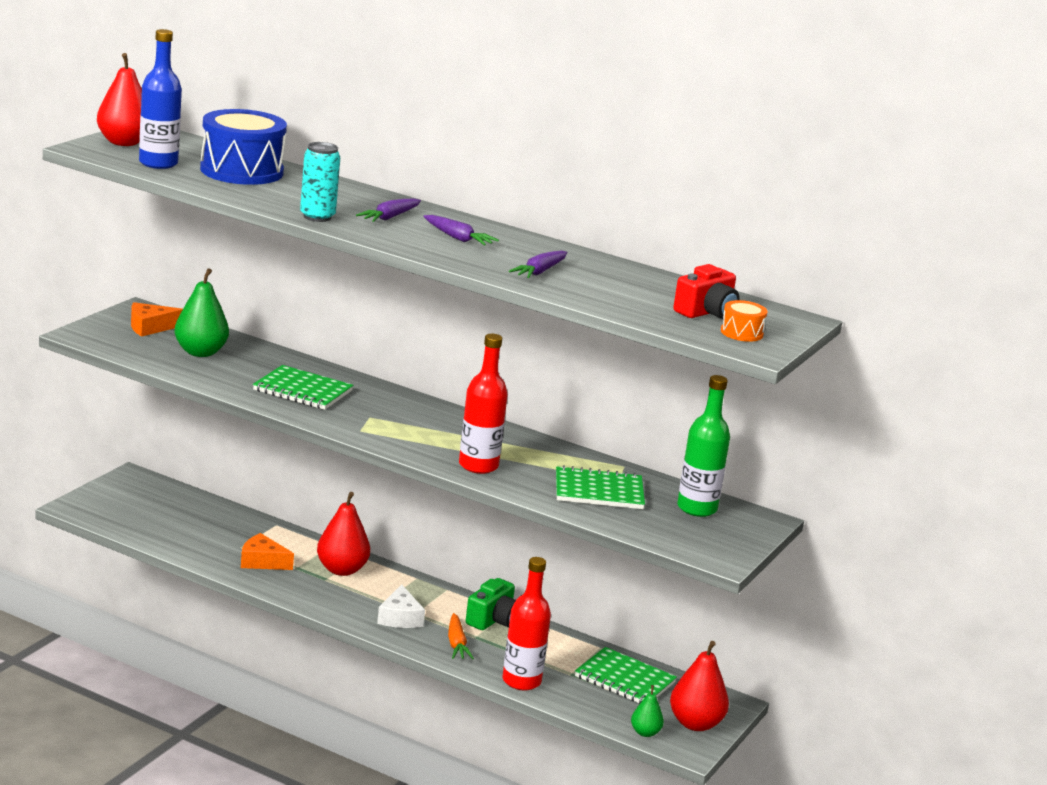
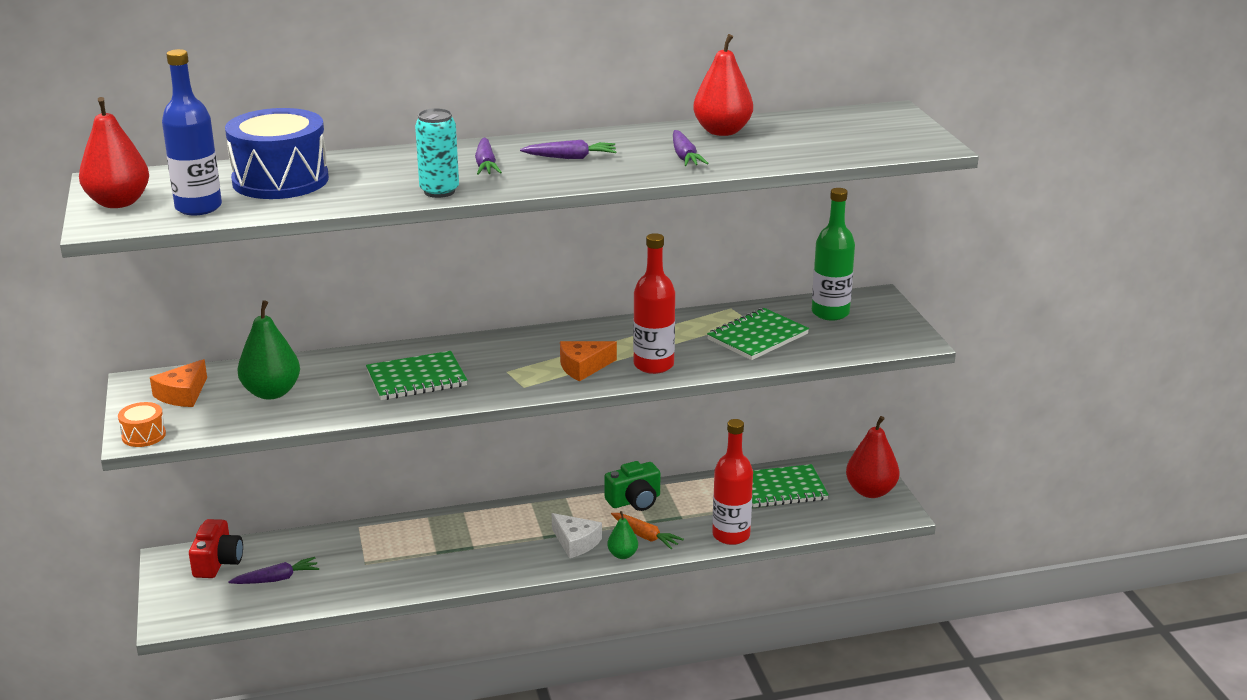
camera: 40 degrees left, 5 degrees up
orange cheese [241,533,294,570] -> orange cheese moved to [560,341,617,381]
red pear [317,492,370,576] -> red pear moved to [693,34,753,136]
green camera [466,578,516,630] -> green camera turned 75 degrees clockwise [604,461,660,511]
green pear [631,685,664,737] -> green pear moved to [607,511,638,559]
red camera [673,264,740,319] -> red camera moved to [189,519,243,578]
orange drum [721,300,767,342] -> orange drum moved to [118,402,166,447]
none -> purple carrot [228,557,319,584]

